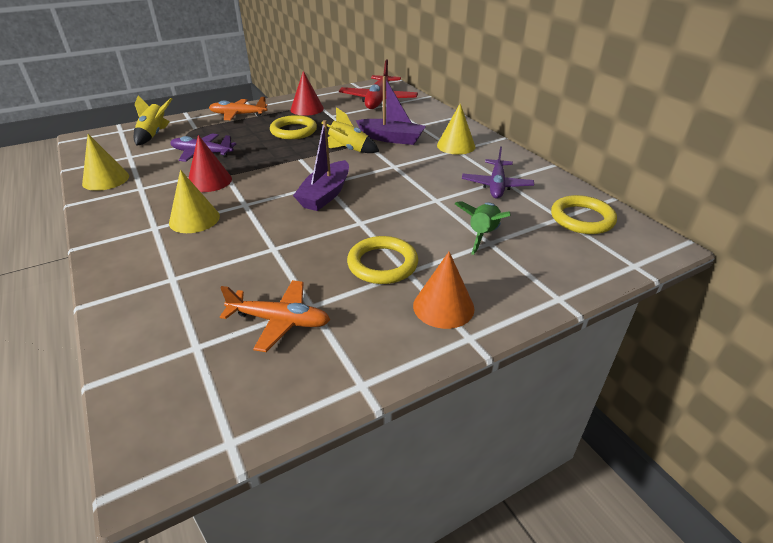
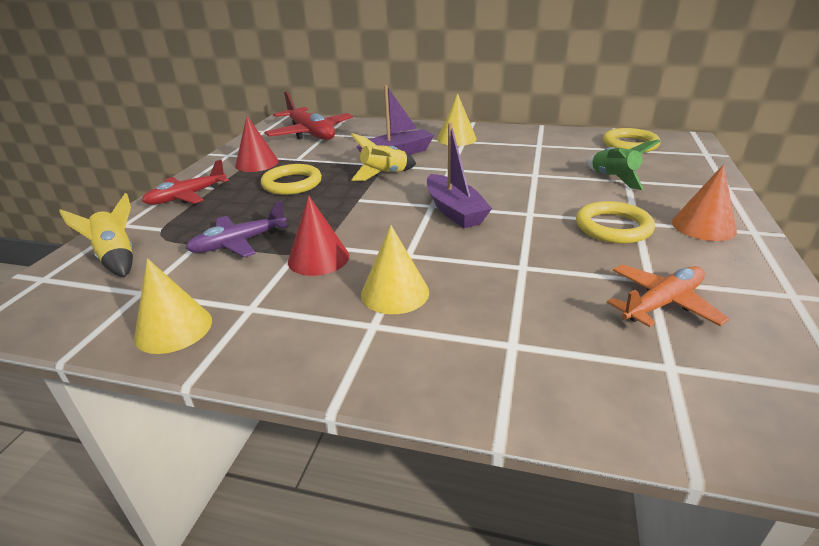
camera: 45 degrees left, 5 degrees down
orange plane [209,97,268,120] -> red plane [142,160,229,205]
purple plane [462,146,534,199] -> none

